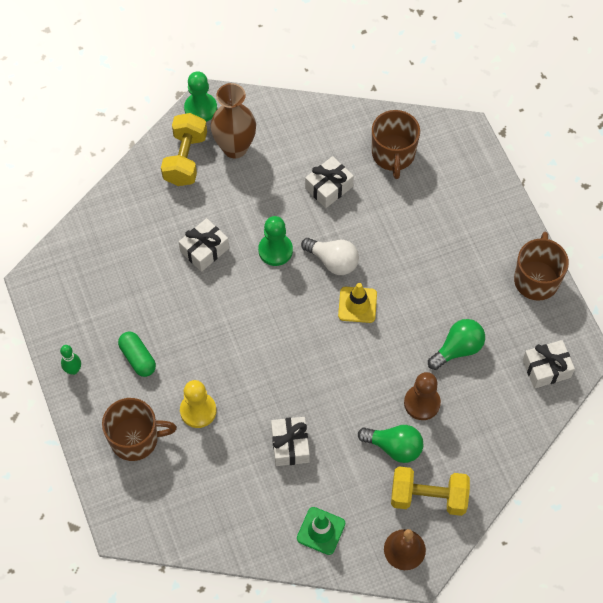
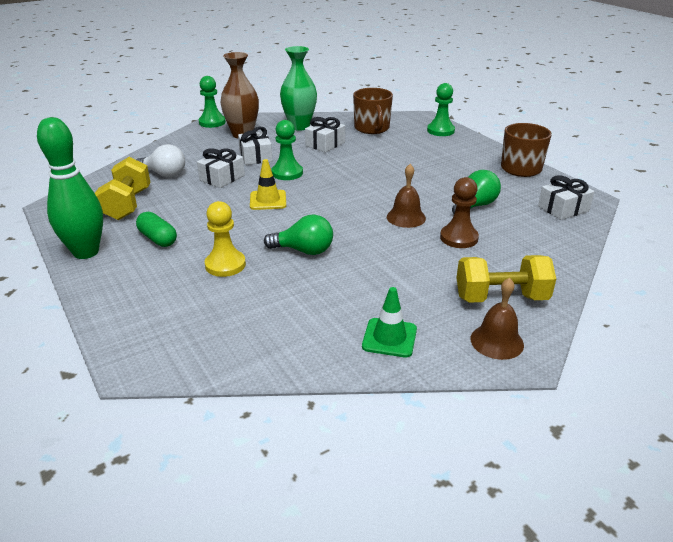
camera: 10 degrees left, 30 degrees down
green bowling pin [60,345,81,375] -> green bowling pin [37,117,103,259], size x2.28
brown mug [102,398,177,461] -> none
yellow dumbbell [161,113,207,186] -> yellow dumbbell moved to [95,157,151,220]
white gift [271,417,310,466] -> white gift moved to [238,127,272,165]
white light bulb [301,238,359,275] -> white light bulb moved to [136,144,185,178]
yellow traffic cone [338,283,377,323] -> yellow traffic cone moved to [250,159,286,210]
green light bulb [358,425,423,463] -> green light bulb moved to [264,214,333,255]
none -> green vase [280,46,317,131]
none -> brown bell [387,164,426,228]
none -> green pawn [427,83,455,136]

